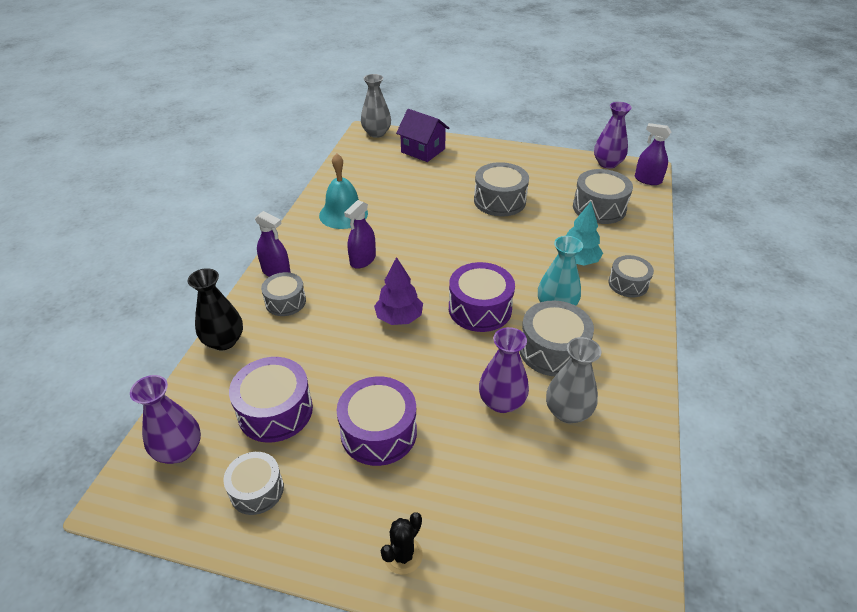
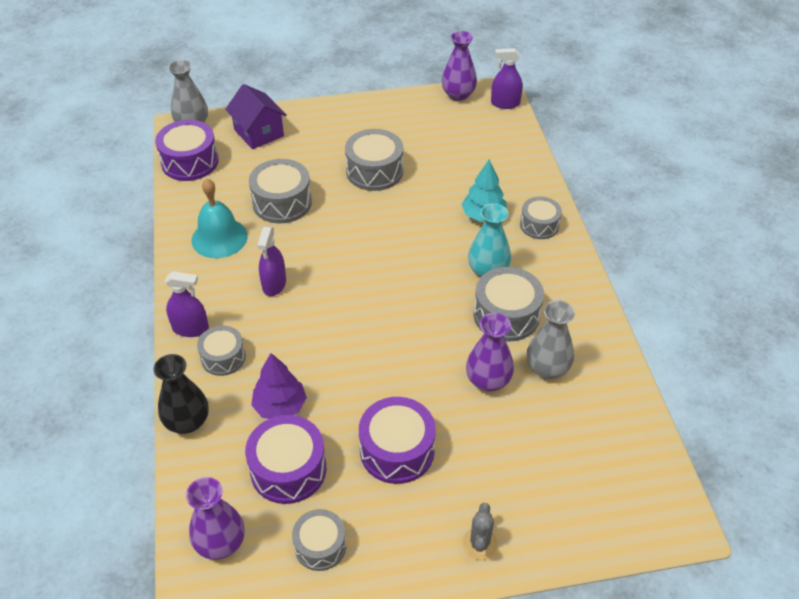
camera: 25 degrees left, 5 degrees up
purple tree [374,257,423,325] -> purple tree moved to [251,353,307,419]
black cactus [381,512,423,574] -> grey cactus [462,503,498,560]
purple house [396,109,450,162] -> purple house turned 45 degrees clockwise [225,84,287,149]
purple drum [449,262,515,332] -> purple drum moved to [155,120,219,181]
grey drum [573,169,633,224] -> grey drum moved to [249,159,312,223]

